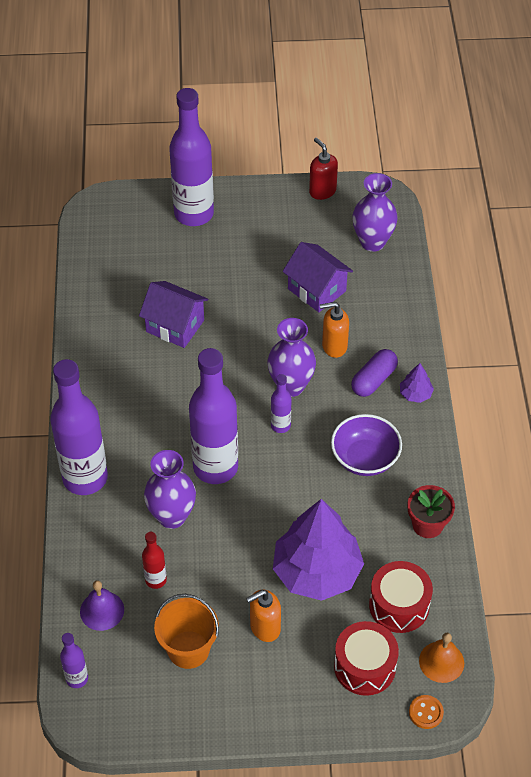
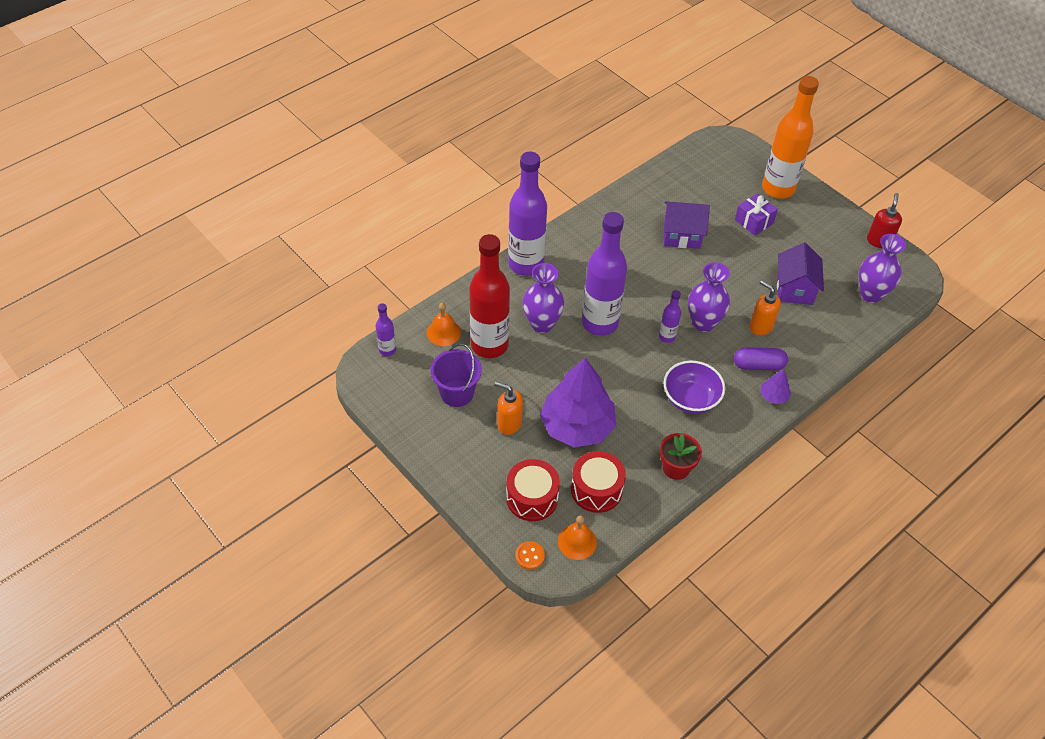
camera: 50 degrees right, 0 degrees up
purple bell [80,580,124,631] -> orange bell [427,303,461,346]
purple house [139,281,208,348] -> purple house turned 75 degrees counterclockwise [664,201,710,249]
red bottle [142,532,167,589] -> red bottle [469,234,510,358], size x2.21
orange bucket [154,594,219,669] -> purple bucket [430,343,482,407]
purple bottle [169,88,214,226] -> orange bottle [762,76,819,199]
none -> purple gift [735,193,778,236]

